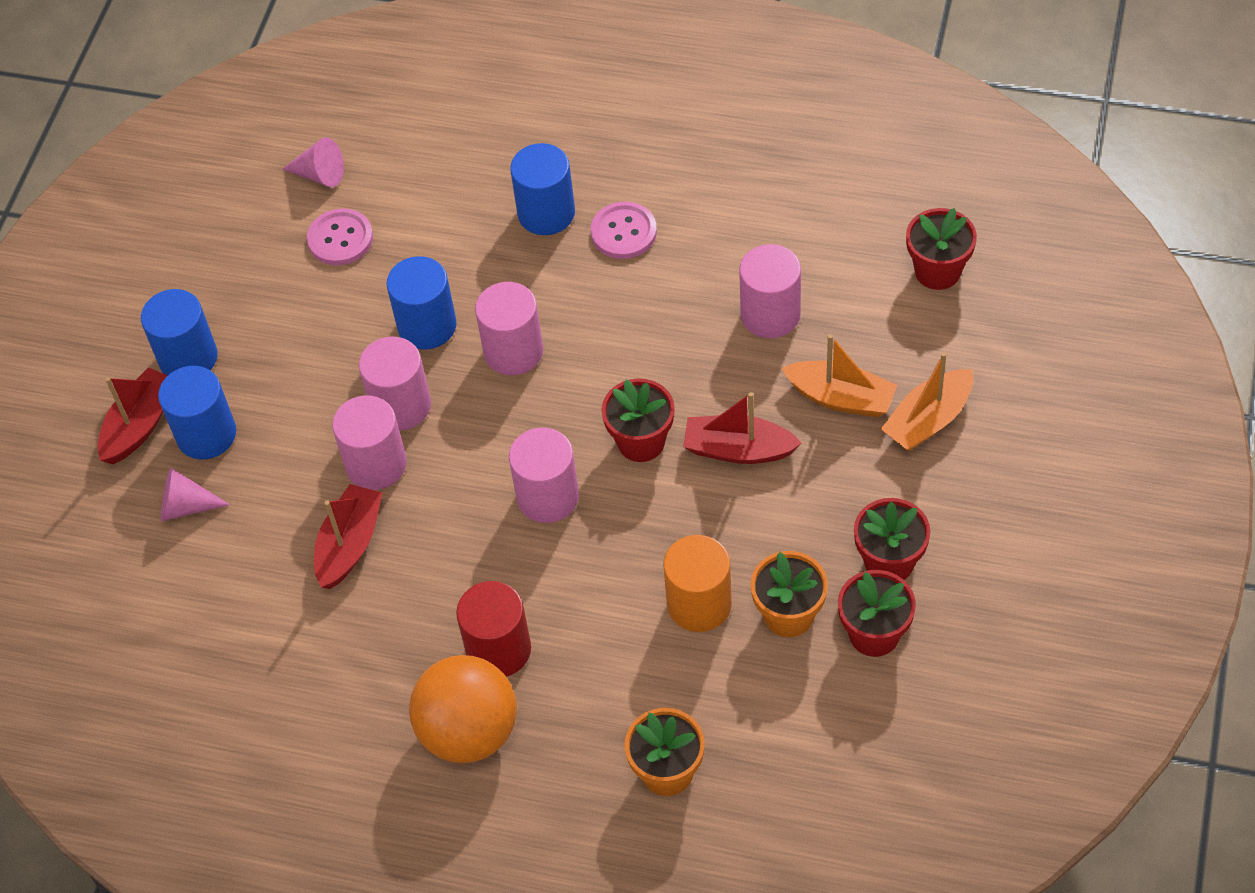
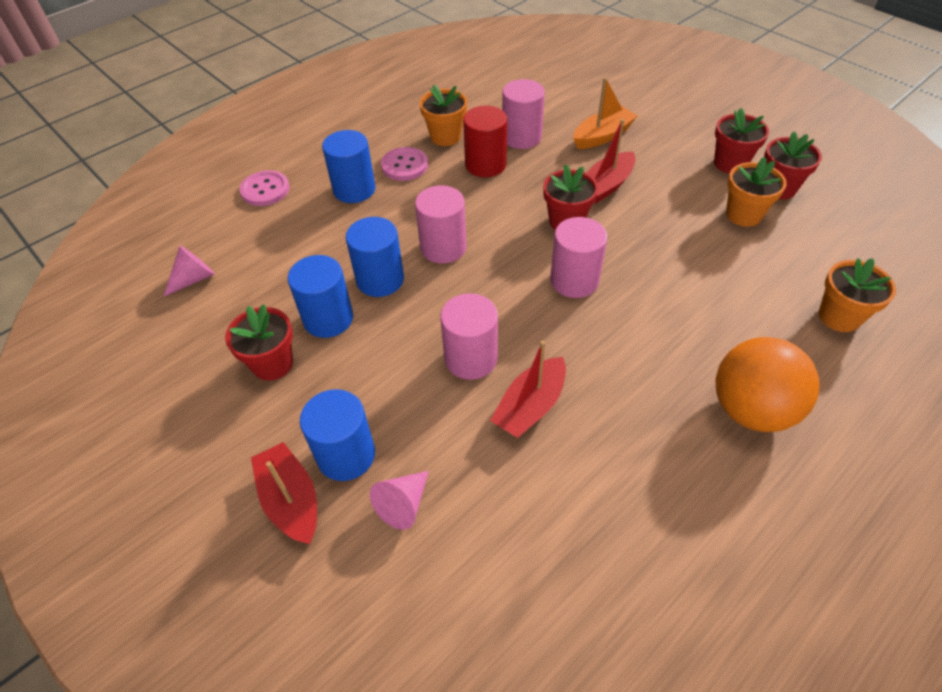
camera: 60 degrees left, 5 degrees down
blue cylinder [141,289,217,375] -> blue cylinder moved to [288,255,353,338]
pink button [307,208,373,265] -> pink button moved to [239,170,290,206]
red boat [314,484,382,589] -> red boat turned 105 degrees counterclockwise [490,340,566,438]
pink cylinder [359,337,431,431] -> none
red cylinder [456,581,531,677] -> red cylinder moved to [463,106,507,177]
orange cylinder [664,535,732,632] -> none
orange boat [881,352,973,452] -> none
red flower pot [906,208,977,290] -> red flower pot moved to [225,304,293,381]
none -> orange flower pot [420,85,467,146]

